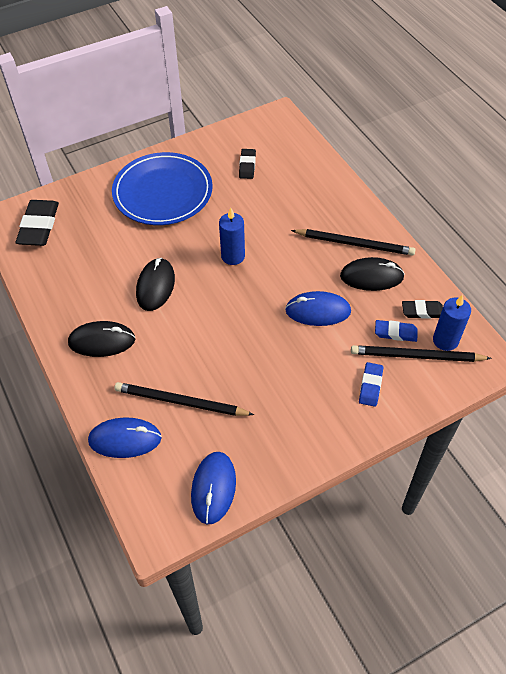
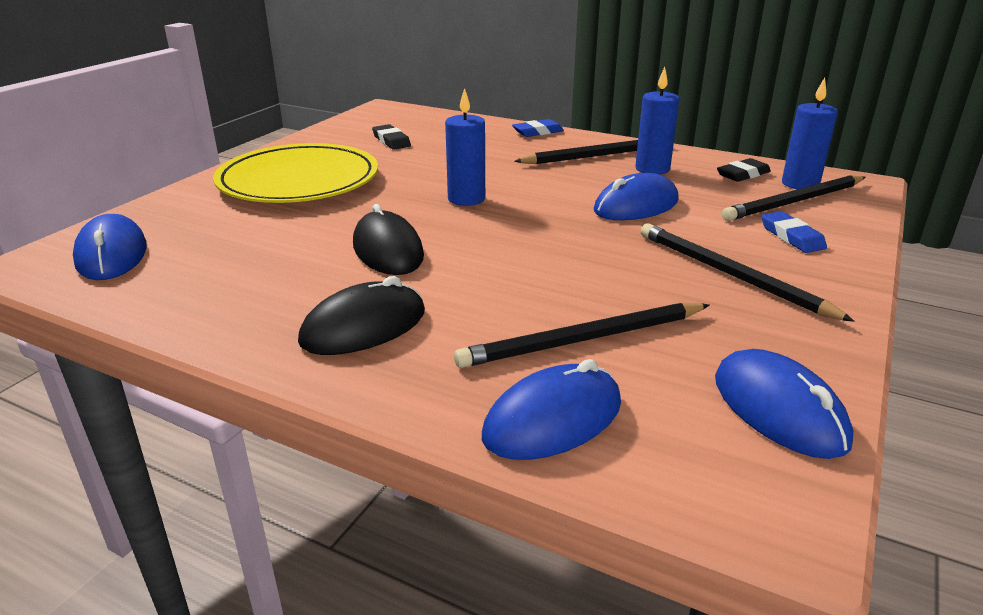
camera: 35 degrees left, 25 degrees down
black eraser [15,200,59,246] -> blue mouse [73,214,147,280]
blue plate [112,152,213,225] -> yellow plate [213,143,378,203]
black mouse [340,257,405,291] -> blue candle [635,67,679,175]
blue eraser [375,320,418,342] -> blue eraser moved to [512,119,564,137]
none -> black pencil [641,224,854,322]

